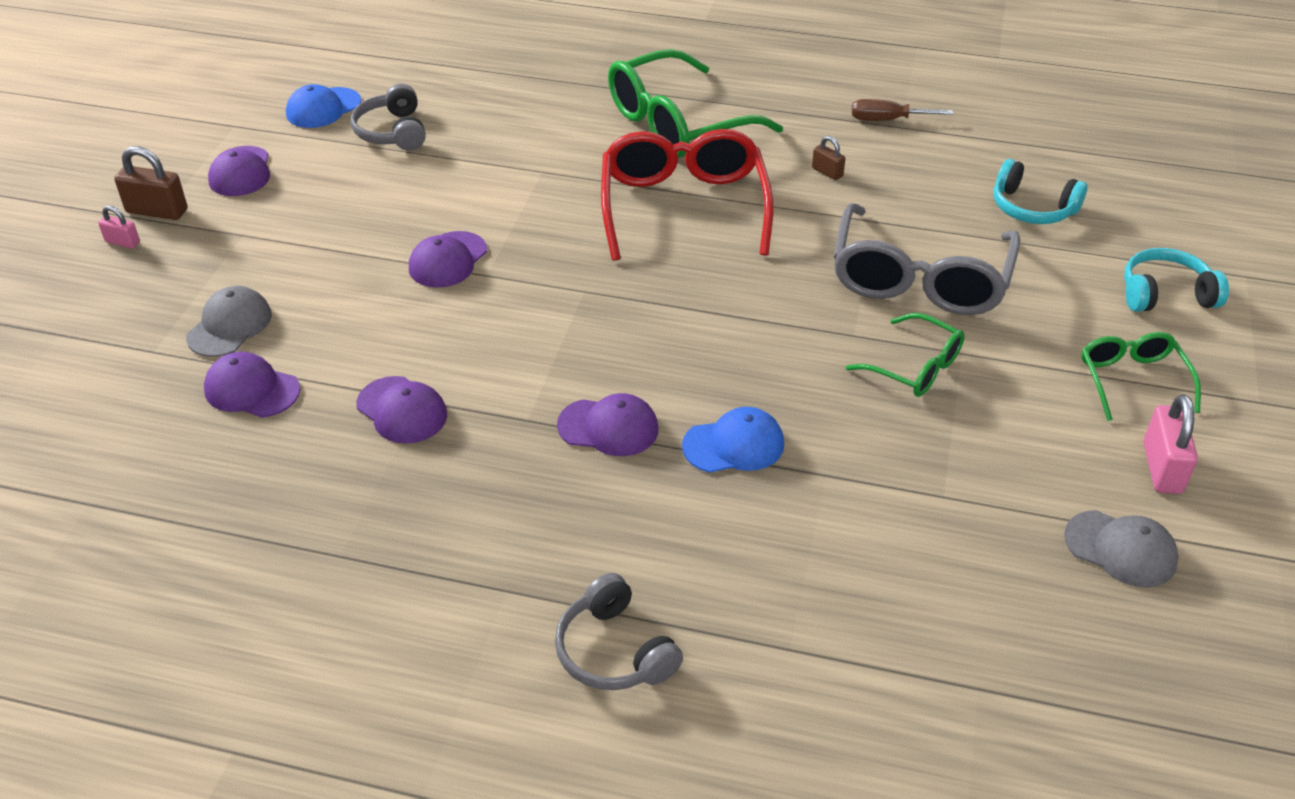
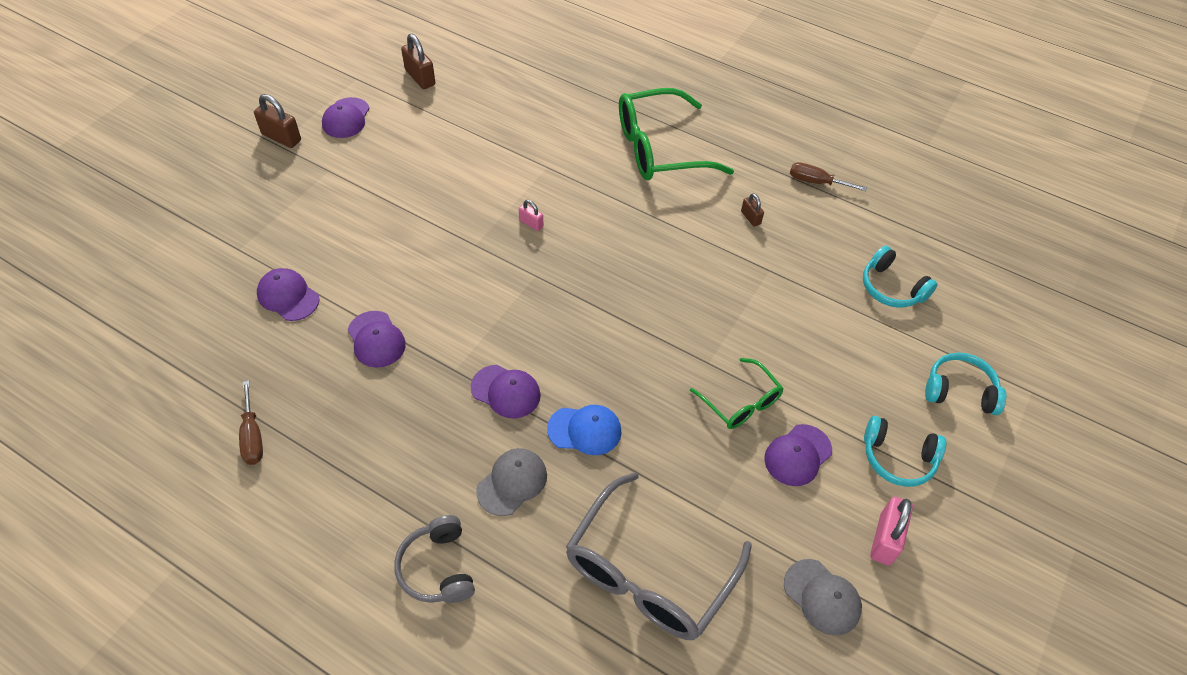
camera: 15 degrees right, 10 degrees up
pink padlock [98,206,140,249] -> pink padlock moved to [519,200,543,231]
grey cap [186,286,272,357] -> grey cap moved to [476,448,547,516]
blue cap [286,84,361,128] -> brown padlock [401,34,435,89]
grey headphones [351,84,426,150] -> none
purple cap [409,231,487,288] -> purple cap moved to [764,424,832,486]
red glasses [601,129,773,261] -> none
grey glasses [833,203,1020,315] -> grey glasses moved to [566,472,752,640]
green glasses [1081,332,1201,421] -> turquoise headphones [864,416,946,487]
none -> brown screwdriver [239,380,263,465]

